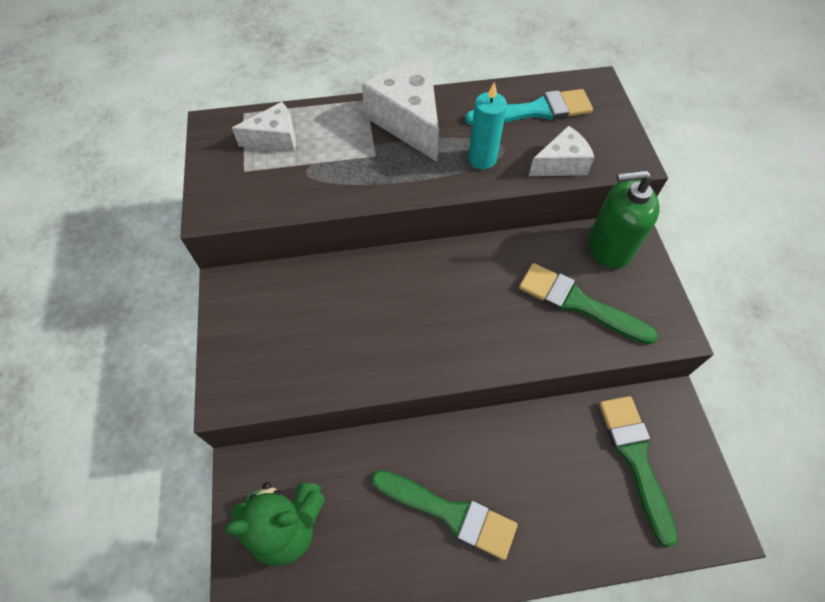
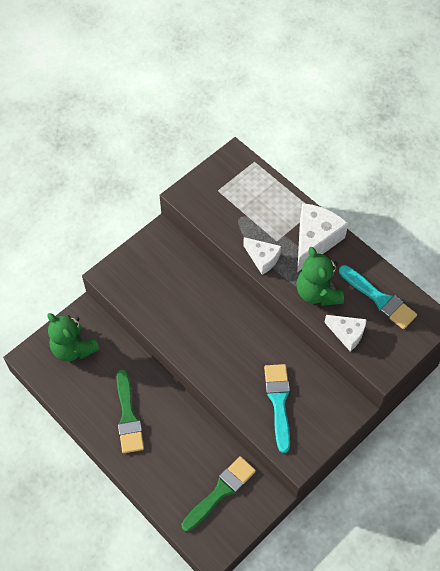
camera: 55 degrees right, 0 degrees up
white cheese [232,102,296,152] -> white cheese moved to [243,237,281,275]
turquoise candle [468,82,507,169] -> green teddy bear [297,247,344,306]
green brush [519,263,658,345] -> turquoise brush [264,364,290,453]
green soap dispenser [588,170,660,269] -> none

